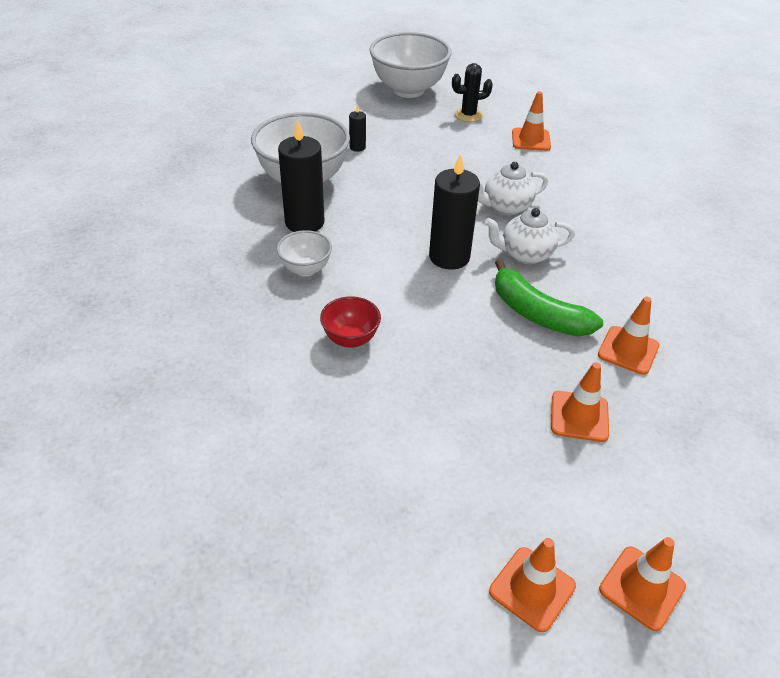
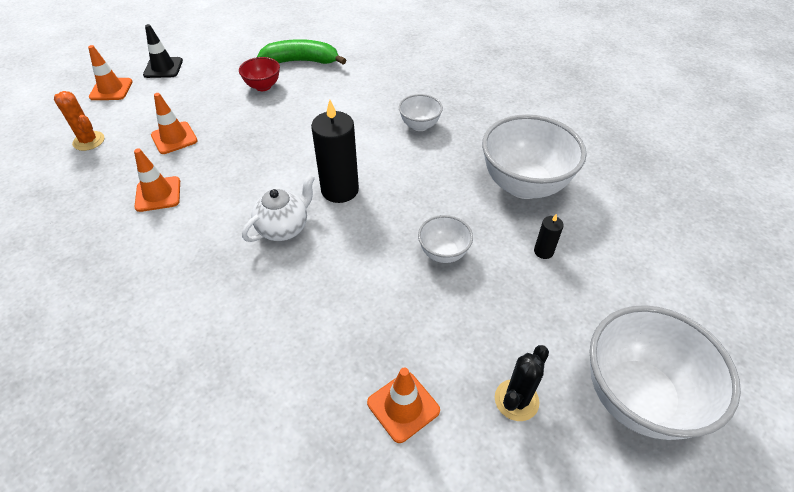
camera: 140 degrees right, 5 degrees up
black candle [278,121,324,232] -> none
red bowl [320,296,381,348] -> red bowl moved to [239,57,280,91]
white teapot [478,162,548,215] -> none
orange traffic cone [489,538,576,632] -> black traffic cone [143,24,183,78]
green banana [495,259,603,336] -> green banana moved to [257,39,346,65]
none -> orange cactus [54,91,104,151]
none -> white bowl [418,215,473,263]

